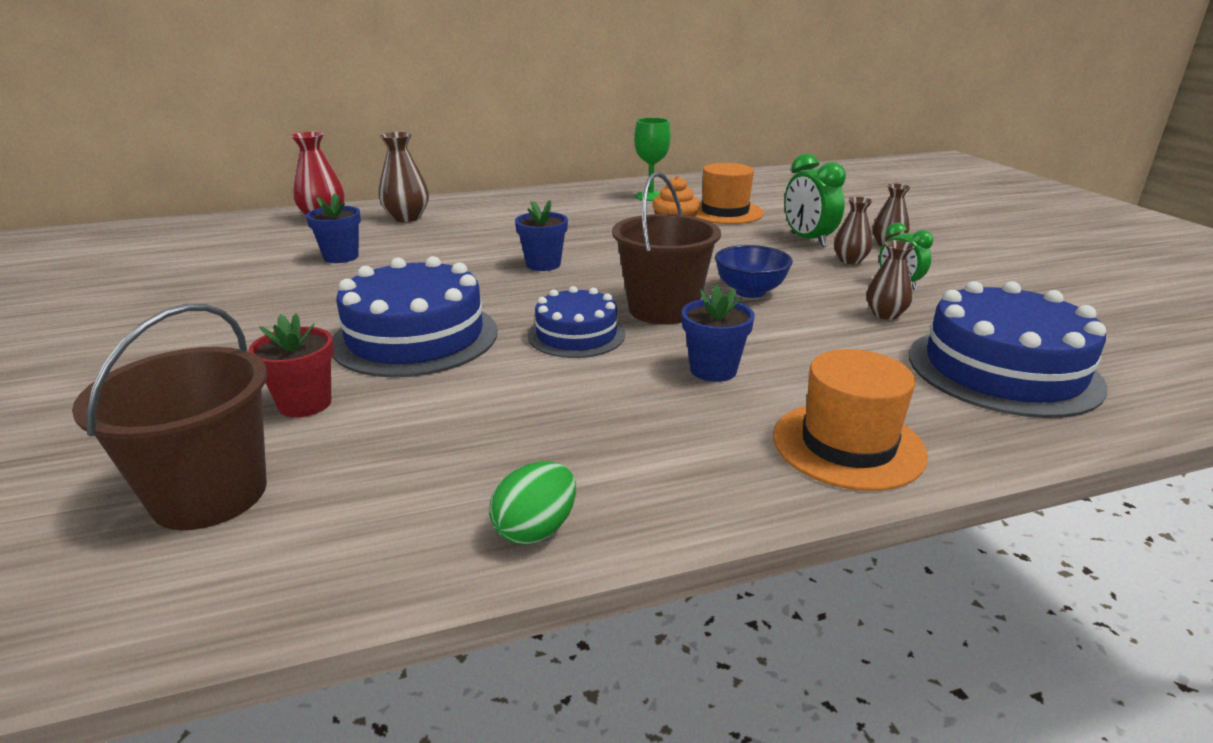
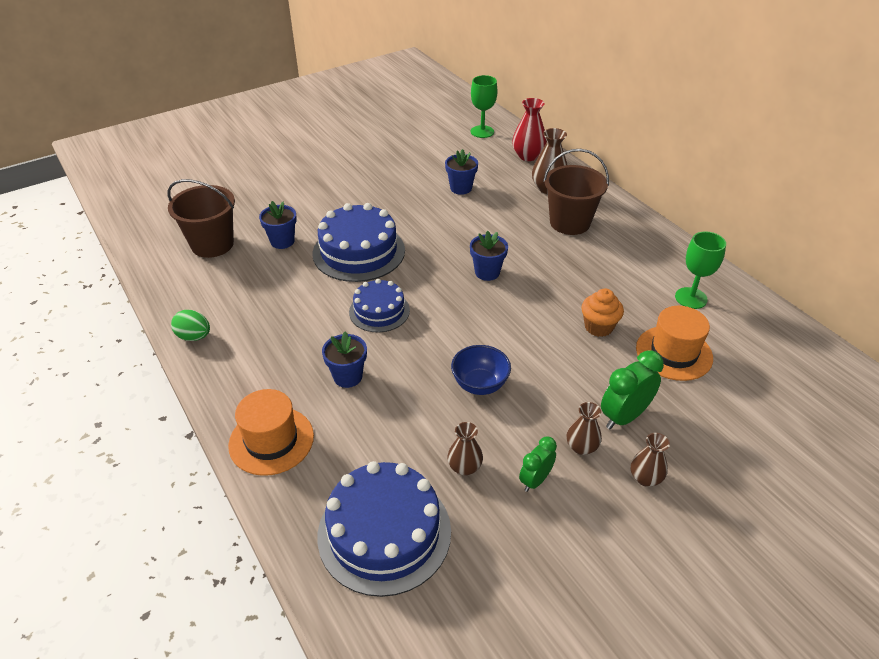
camera: 75 degrees right, 15 degrees up
red flower pot [248,313,334,418] -> blue flower pot [259,201,297,249]
brown bucket [612,172,721,325] -> brown bucket moved to [543,149,609,235]
none -> green goblet [471,75,497,138]

